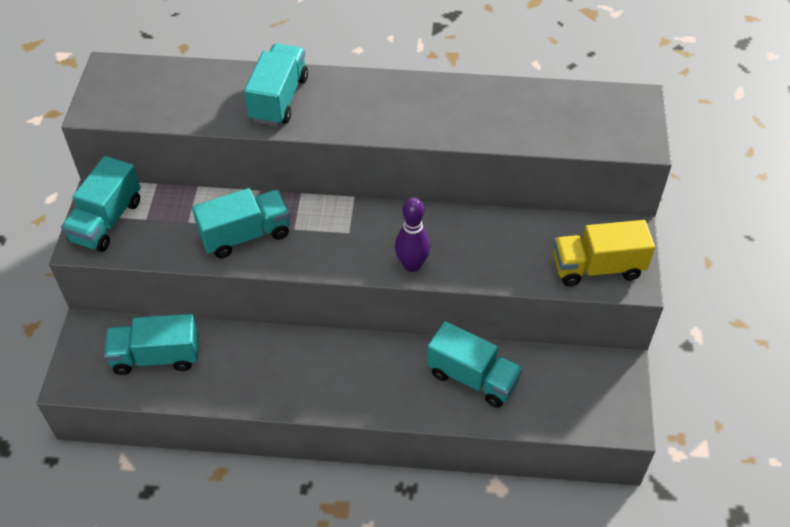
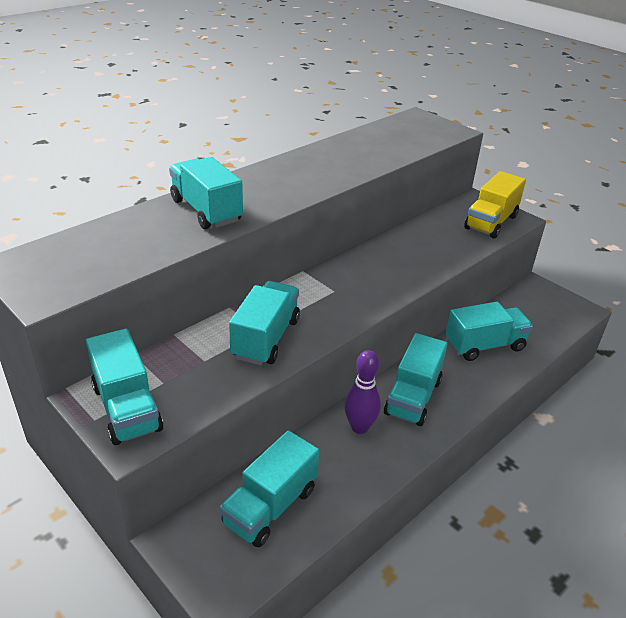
camera: 50 degrees left, 15 degrees down
purple bowling pin [395,197,430,272] -> purple bowling pin moved to [344,350,381,434]
none -> turquoise truck [384,333,447,426]

